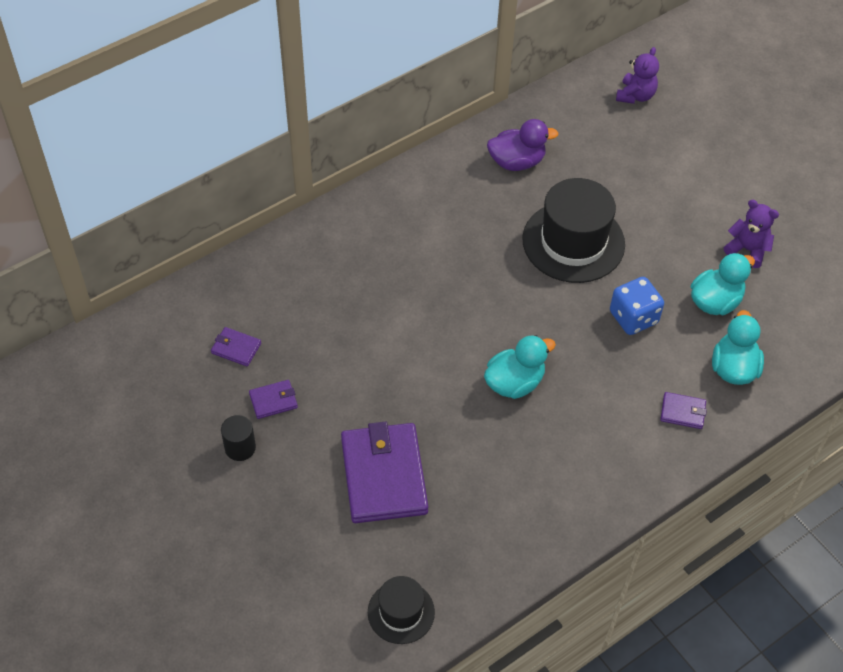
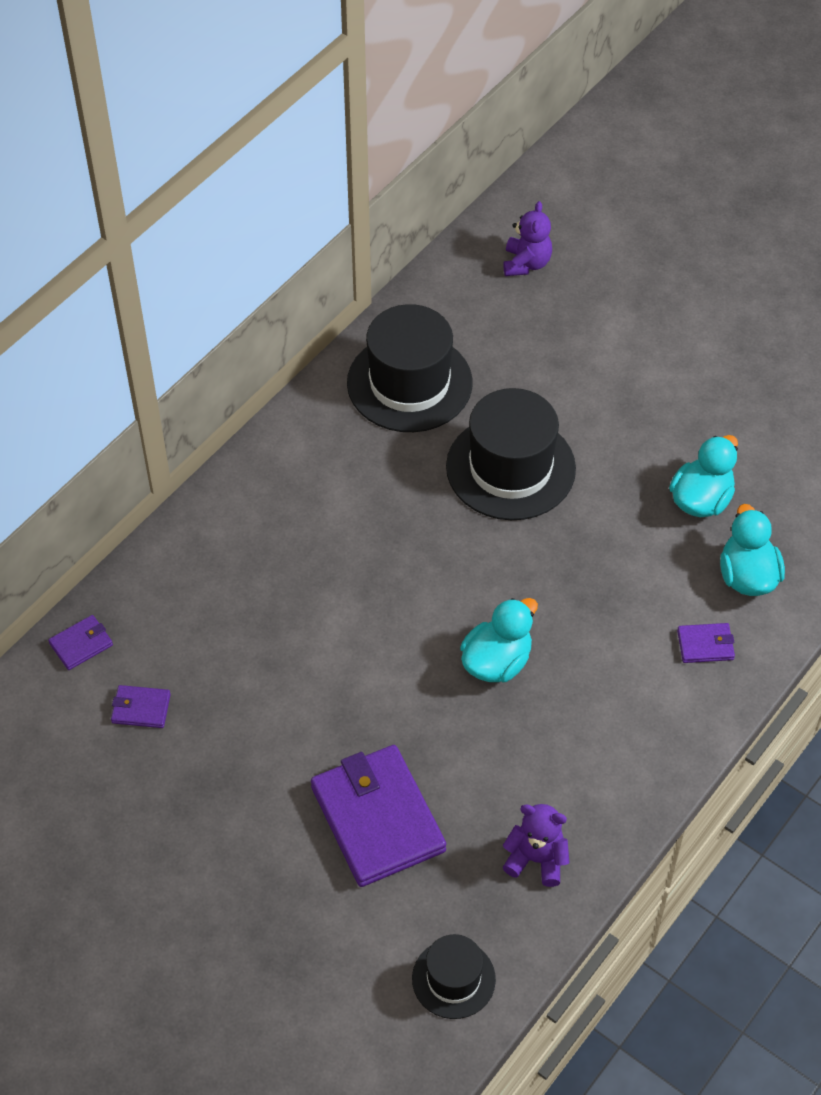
camera: 15 degrees left, 0 degrees up
black cylinder [221,415,256,461] -> none
purple wallet [249,380,298,419] -> purple wallet moved to [48,615,113,670]
purple duck [487,119,558,171] -> black hat [347,304,473,432]
blue dice [610,277,664,335] -> none
purple teddy bear [724,200,779,268] -> purple teddy bear moved to [503,804,570,887]

